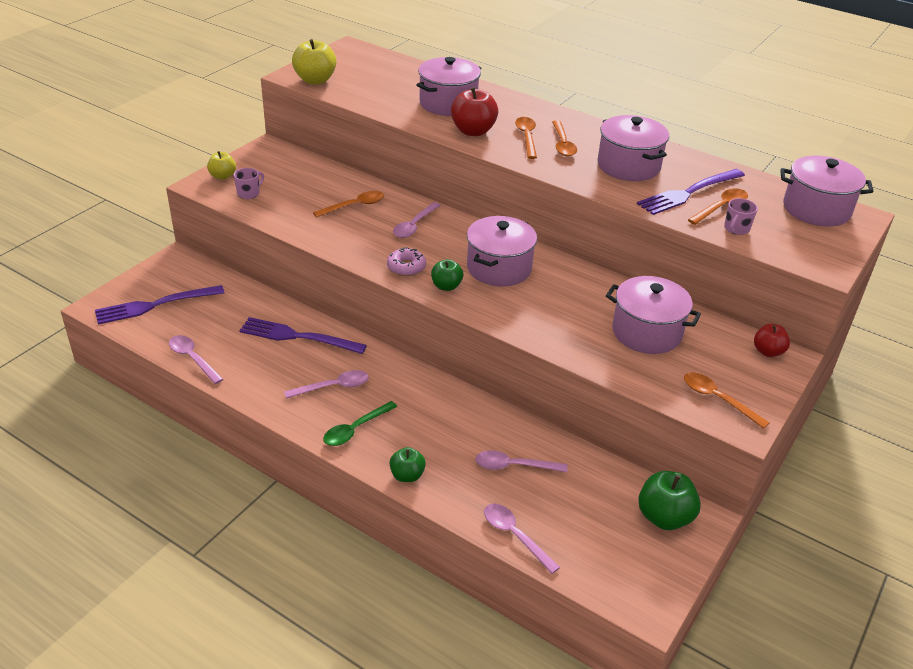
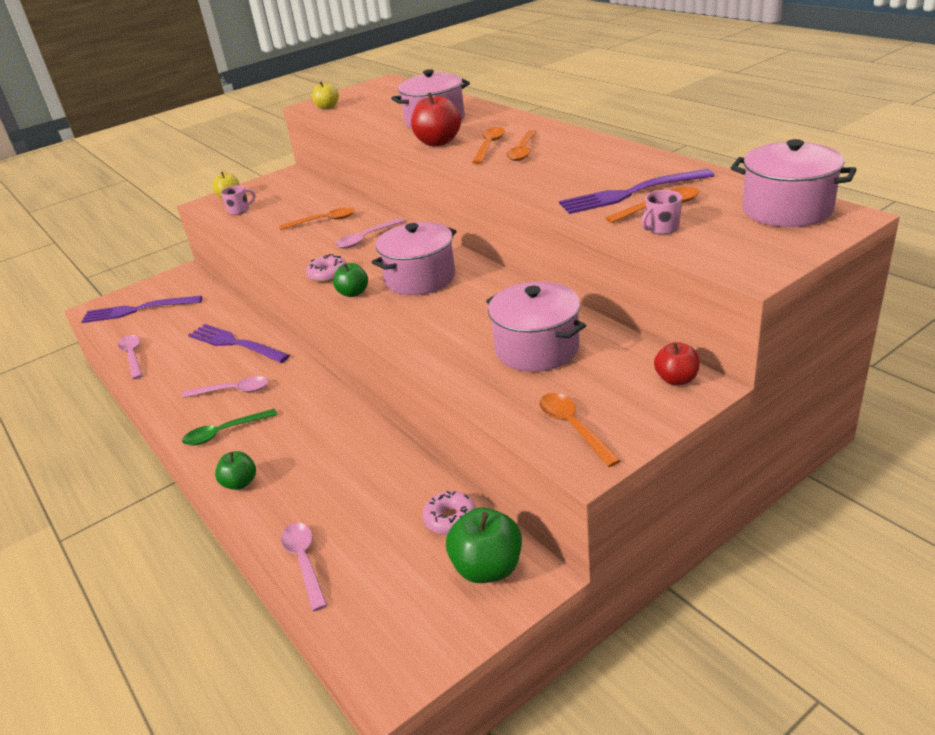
camera: 25 degrees right, 5 degrees down
yellow apple [292,39,337,84] -> yellow apple [312,82,339,109], size x0.62
pink spoon [475,450,568,472] -> none
pink pot [597,115,669,181] -> none
none -> pink donut [423,491,476,535]

